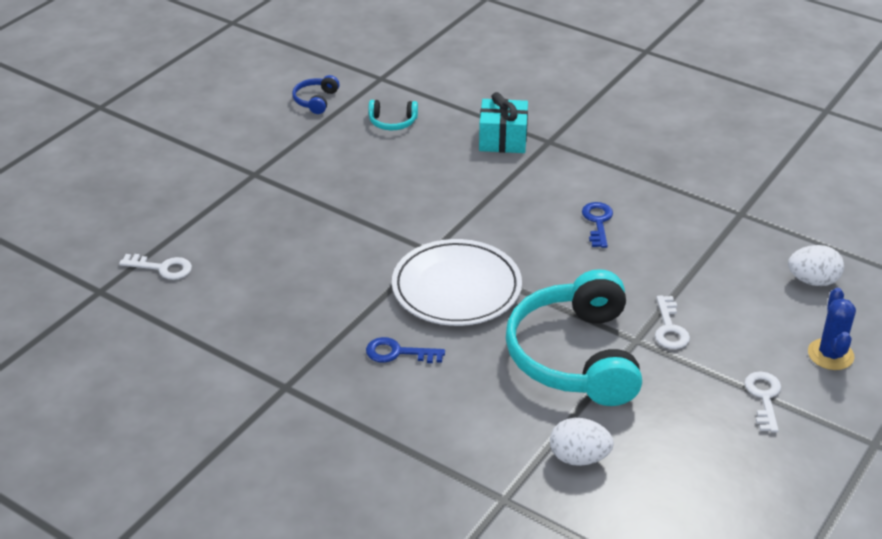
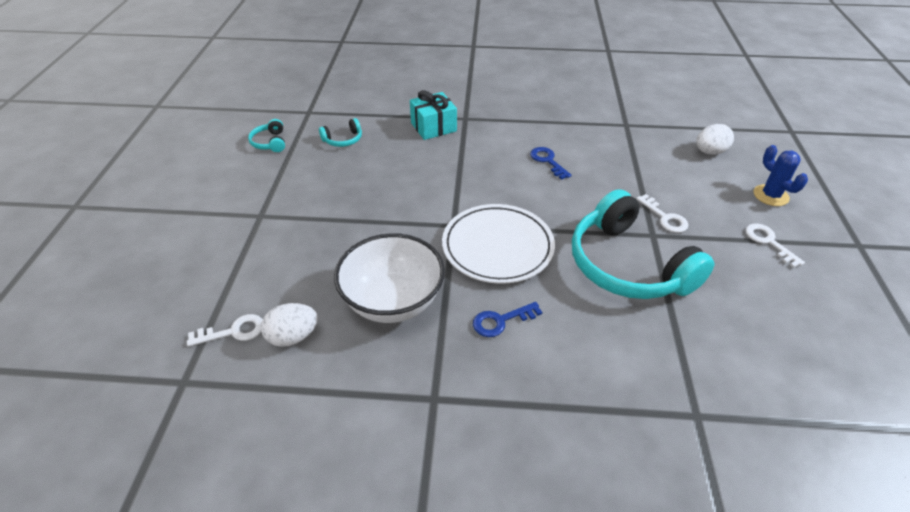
camera: 30 degrees left, 5 degrees up
blue headphones [292,75,340,114] -> turquoise headphones [248,119,285,152]
white egg [550,418,614,466] -> white egg moved to [261,303,318,347]
none -> white bowl [334,233,445,323]

